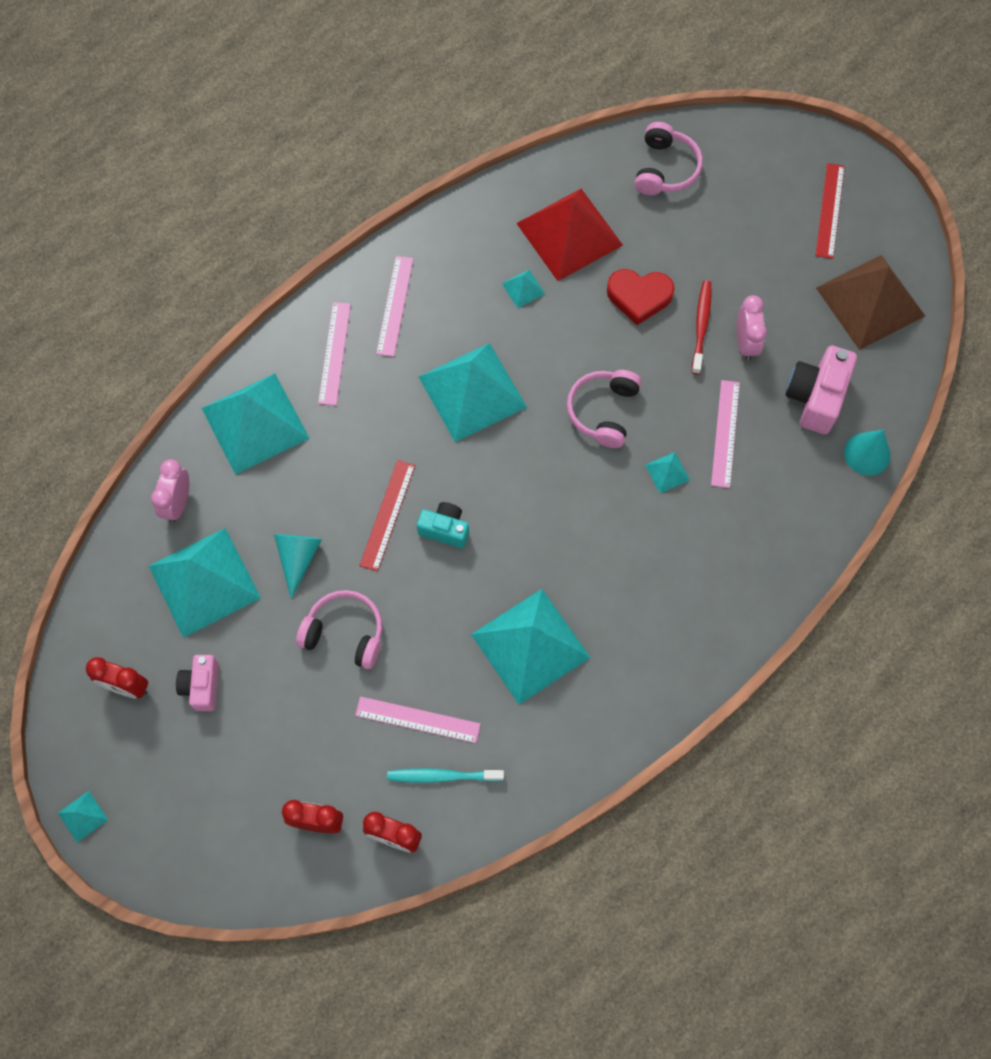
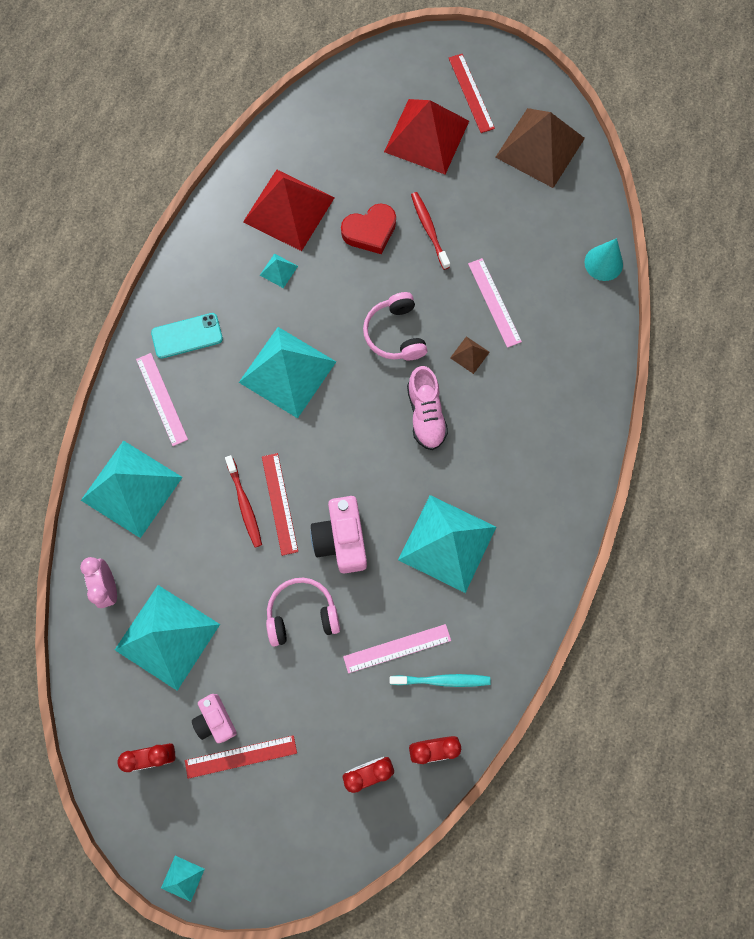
camera: 30 degrees left, 5 degrees up
turquoise cone [274,534,322,599] -> none
pink ruler [376,256,413,357] -> turquoise phone [151,313,223,359]
turquoise toothbrush [387,768,504,783] -> turquoise toothbrush turned 150 degrees counterclockwise [390,674,490,687]
turquoise camera [417,502,469,548] -> none
pink headphones [635,122,703,195] -> none
turquoise pyramid [645,452,690,493] -> brown pyramid [450,337,490,374]
pink clock [737,295,767,361] -> none
pink camera [786,346,857,434] -> pink camera moved to [310,496,367,574]
none -> red ruler [185,735,297,779]
none -> red toothbrush [225,455,262,547]
none -> red pyramid [384,99,469,174]
none -> pink shoe [407,366,448,450]

